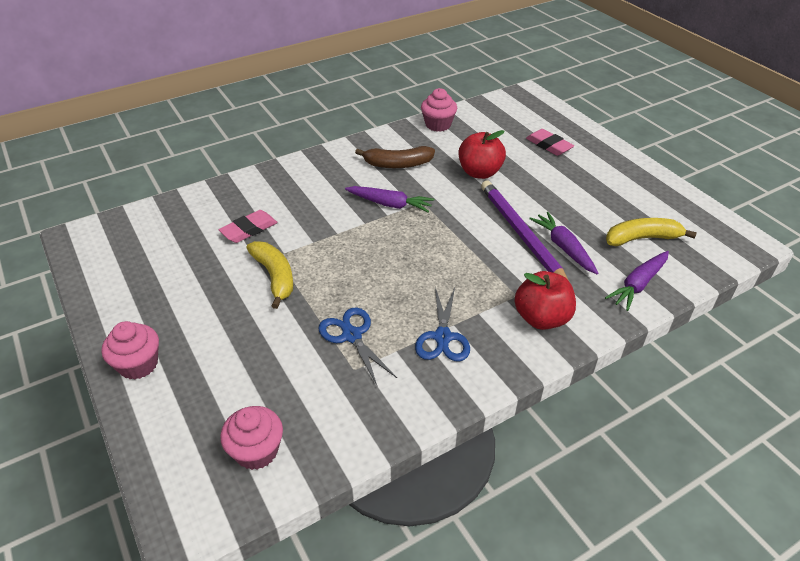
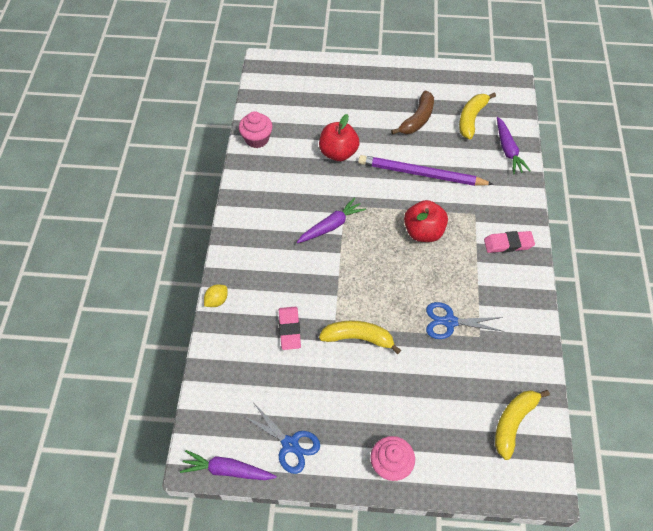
camera: 55 degrees left, 15 degrees up
pink cupcake [220,406,283,470] -> yellow banana [495,390,550,460]
brown banana [355,146,435,168] -> brown banana moved to [391,90,434,135]
blue scissors [415,287,470,362] -> blue scissors moved to [242,402,320,474]
red apple [515,271,576,330] -> red apple moved to [404,200,448,242]
pink eraser [526,129,574,156] -> pink eraser moved to [484,231,535,253]
purple carrot [529,212,598,274] -> purple carrot moved to [180,450,277,480]
none -> yellow lemon [204,284,228,307]

